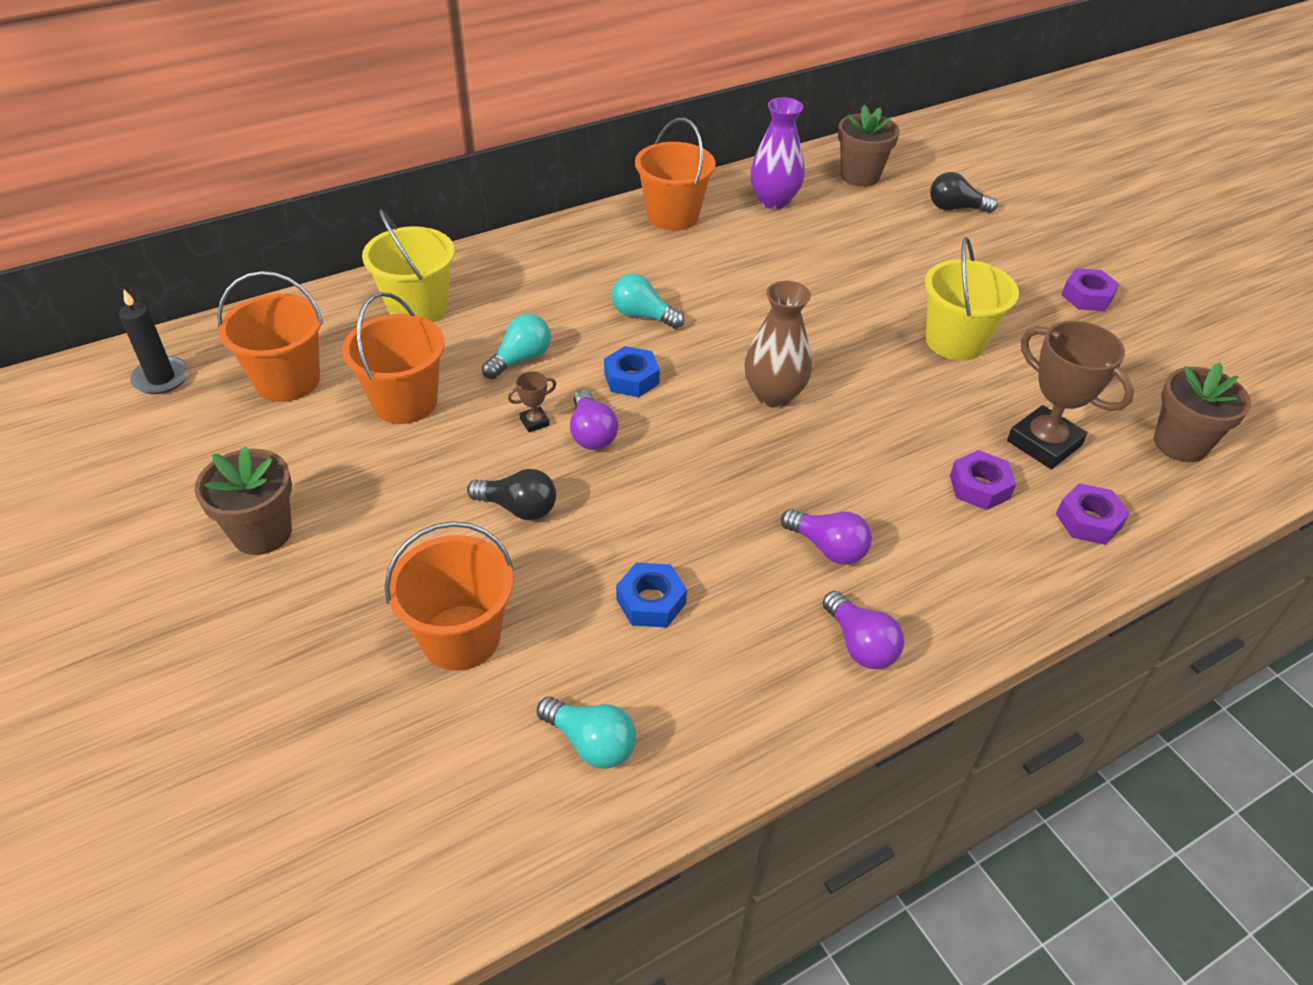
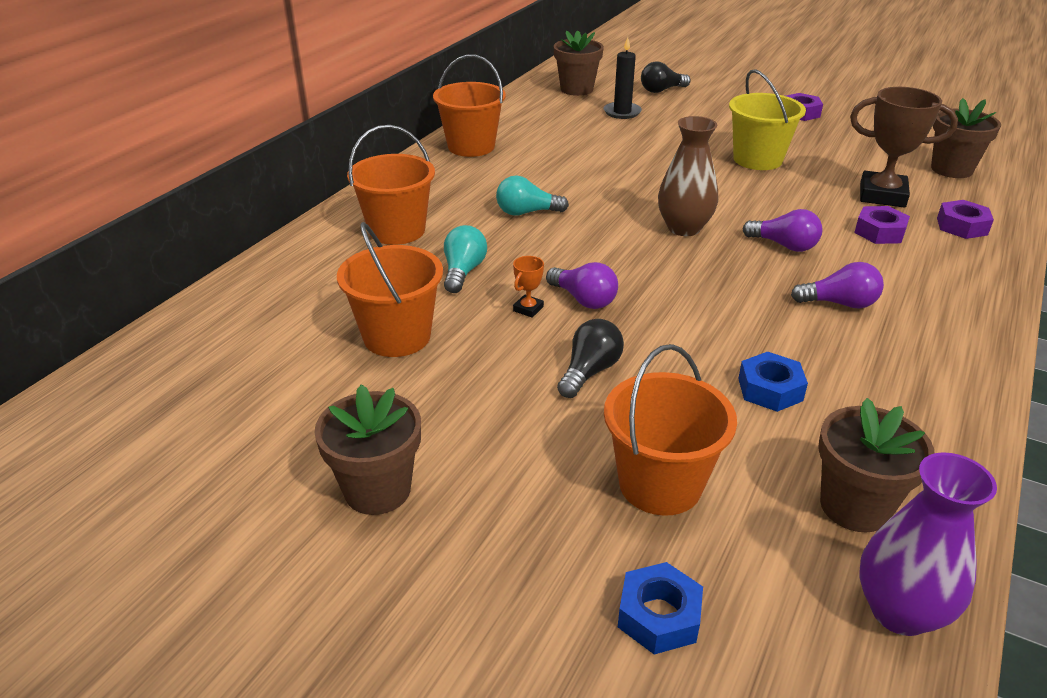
camera: 30 degrees left, 10 degrees down
black candle [119,289,189,394] -> black candle moved to [604,37,642,119]
orange bucket [217,271,323,402] -> orange bucket moved to [347,125,435,245]
yellow bucket [362,209,455,322] -> none
black light bulb [467,469,556,520] -> black light bulb turned 45 degrees counterclockwise [557,319,624,398]
brown trophy [508,371,556,432] -> orange trophy [513,256,544,318]
turquoise light bulb [537,696,636,769] -> brown flower pot [818,398,934,532]
blue nut [604,346,660,397] -> blue nut moved to [618,562,703,654]
purple vase [750,97,805,209] -> purple vase moved to [859,452,997,636]
purple light bulb [823,591,904,669] -> purple light bulb moved to [743,209,822,252]

